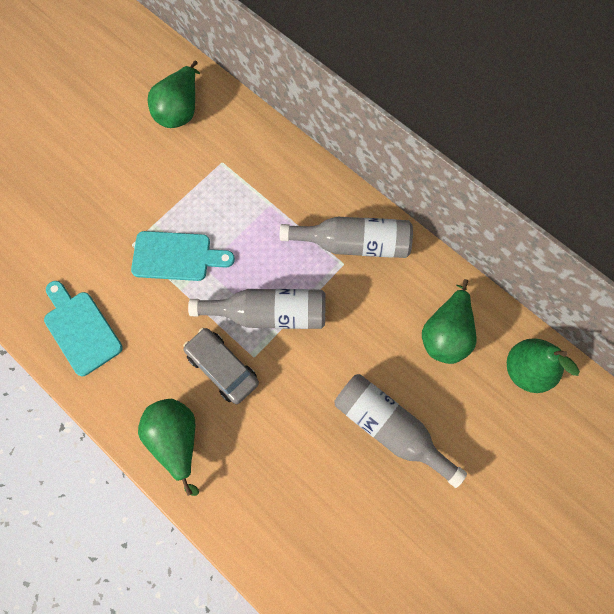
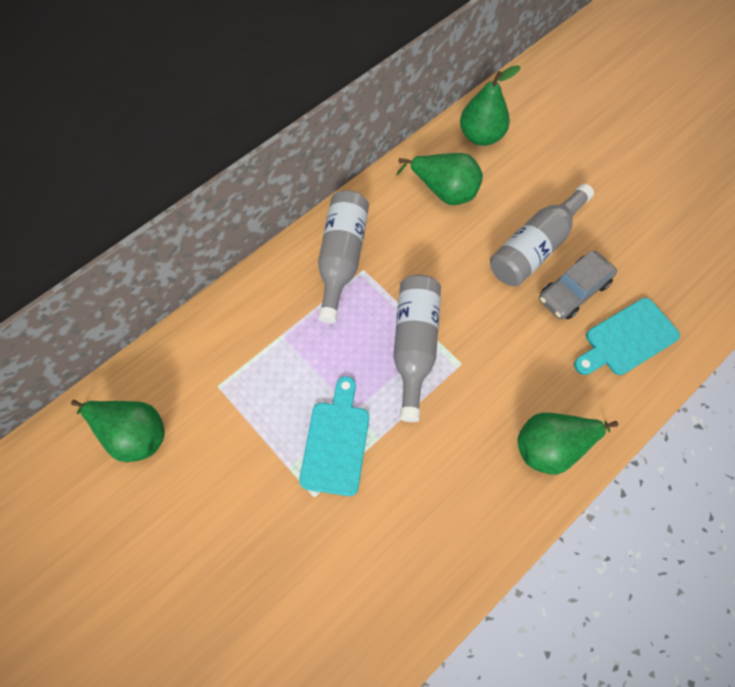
camera: 85 degrees left, 5 degrees down
turquoise cutting board [44,281,123,376] -> turquoise cutting board moved to [574,298,680,375]
grey car [183,328,259,404] -> grey car moved to [539,251,617,320]

